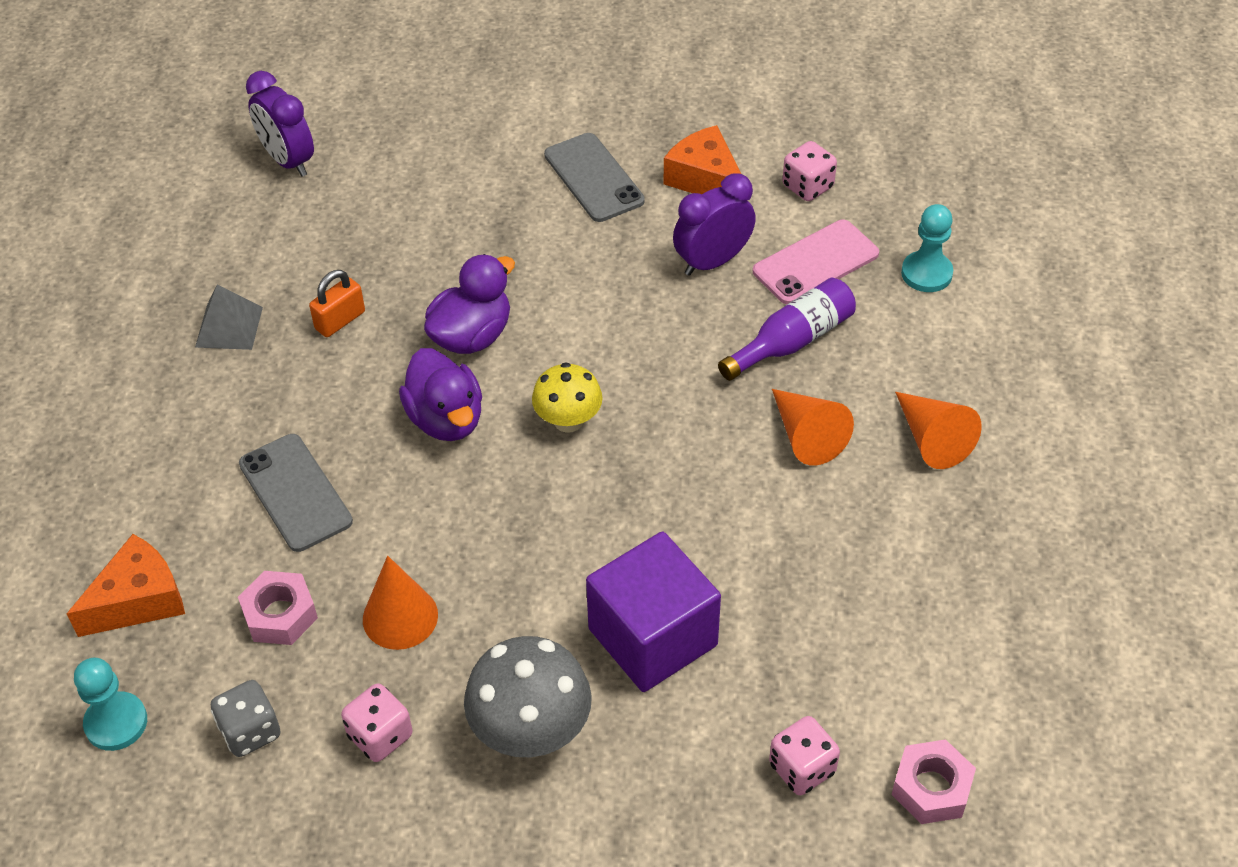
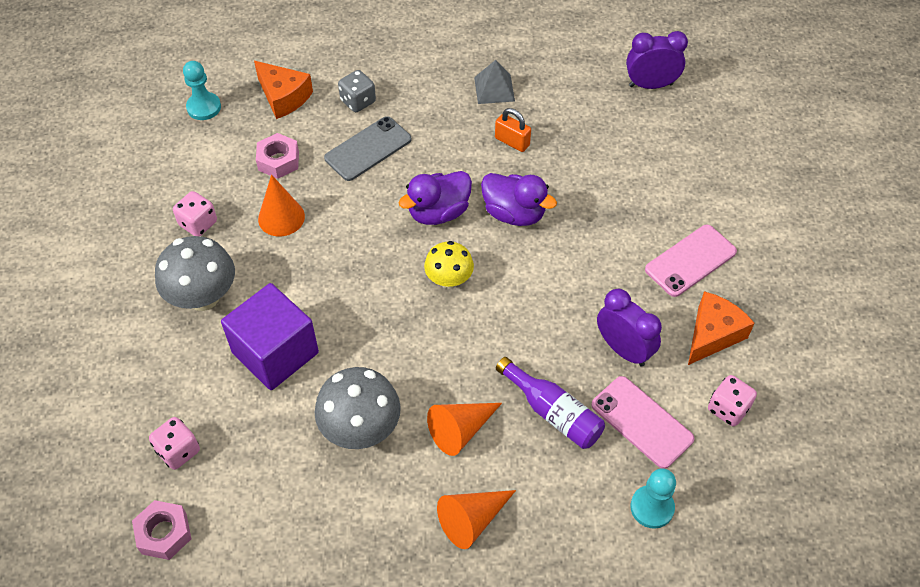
camera: 80 degrees right, 5 degrees up
grey dice [211,680,280,757] -> grey dice moved to [338,70,376,112]
purple clock [246,71,314,177] -> purple clock turned 45 degrees clockwise [626,31,688,89]
grey phone [544,133,645,222] -> pink phone [645,224,737,297]
none -> grey mushroom [315,367,401,449]

